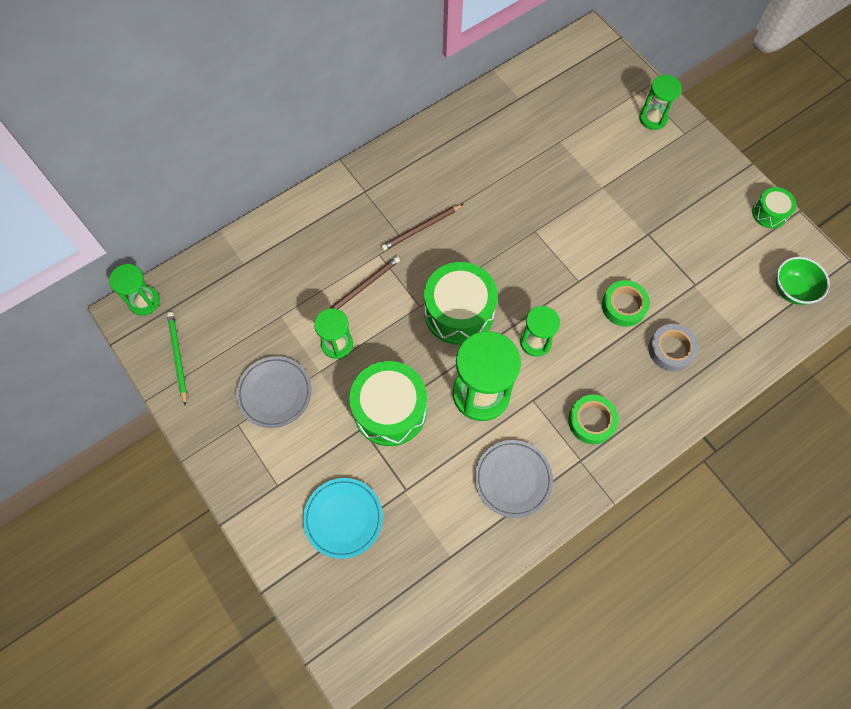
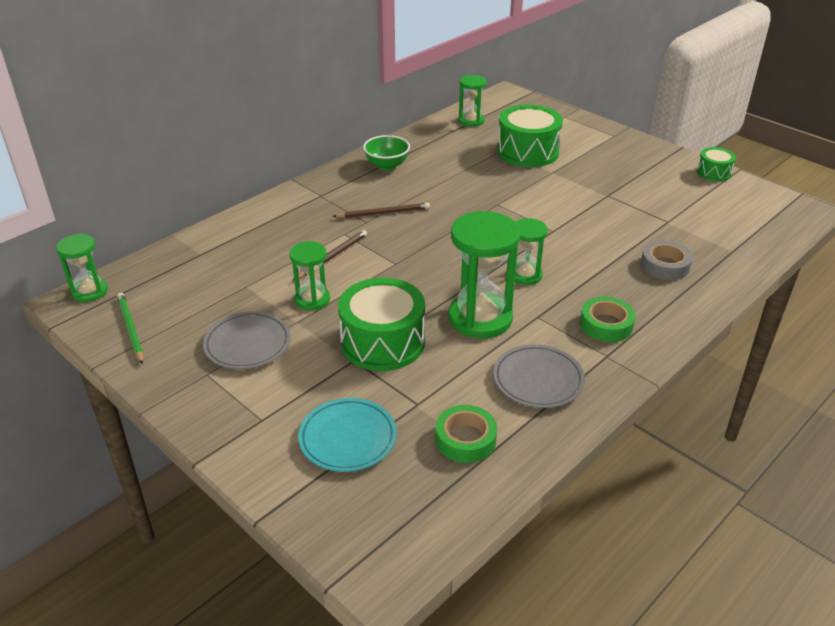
camera: 10 degrees left, 30 degrees down
brown pencil [381,204,463,251] -> brown pencil turned 150 degrees counterclockwise [332,203,430,218]
green drum [424,262,498,345] -> green drum moved to [497,105,563,167]
green tape [602,280,650,327] -> green tape moved to [435,405,497,463]
green hourglass [639,75,682,130] -> green hourglass moved to [458,75,487,127]
green bowl [776,257,830,305] -> green bowl moved to [363,135,410,170]

